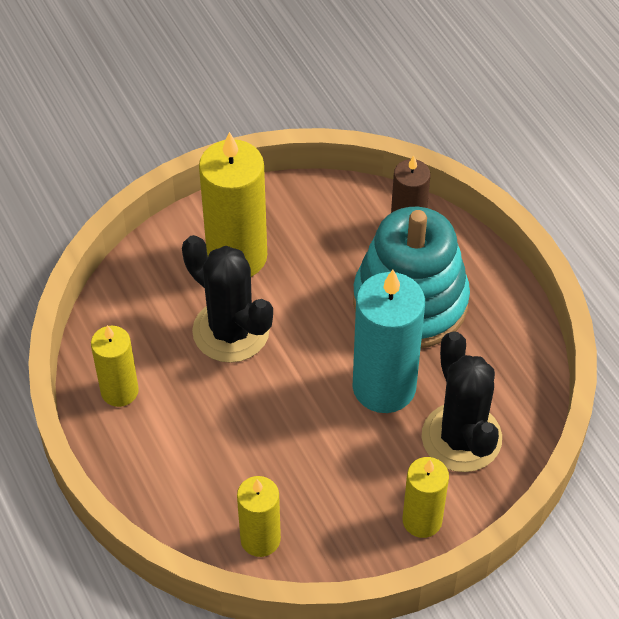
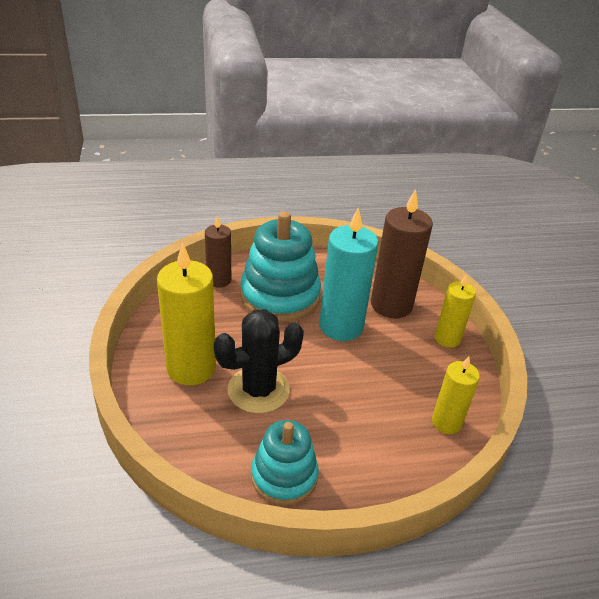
camera: 75 degrees left, 15 degrees down
yellow candle [91,325,139,407] -> turquoise stacking toy [251,420,319,506]
black cactus [422,331,502,472] -> brown candle [371,189,433,319]

